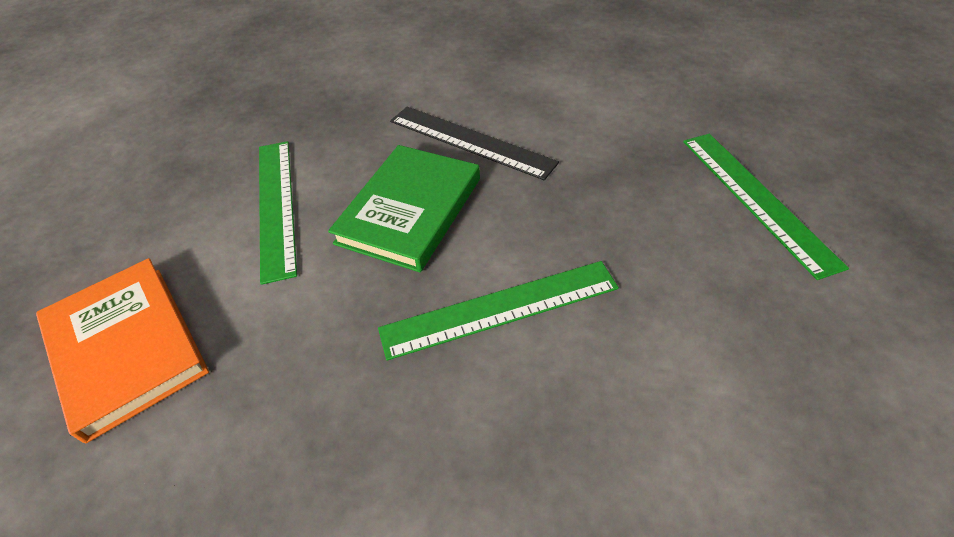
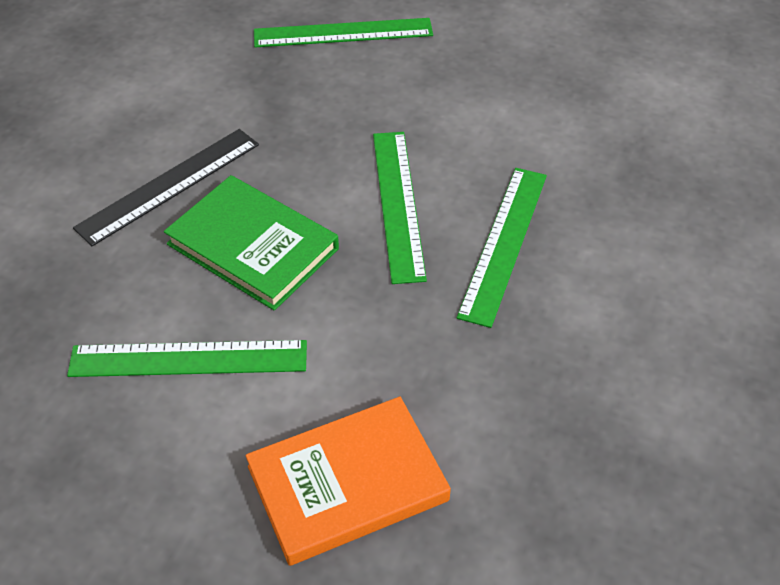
camera: 80 degrees left, 0 degrees up
none -> green ruler [457,168,547,328]

